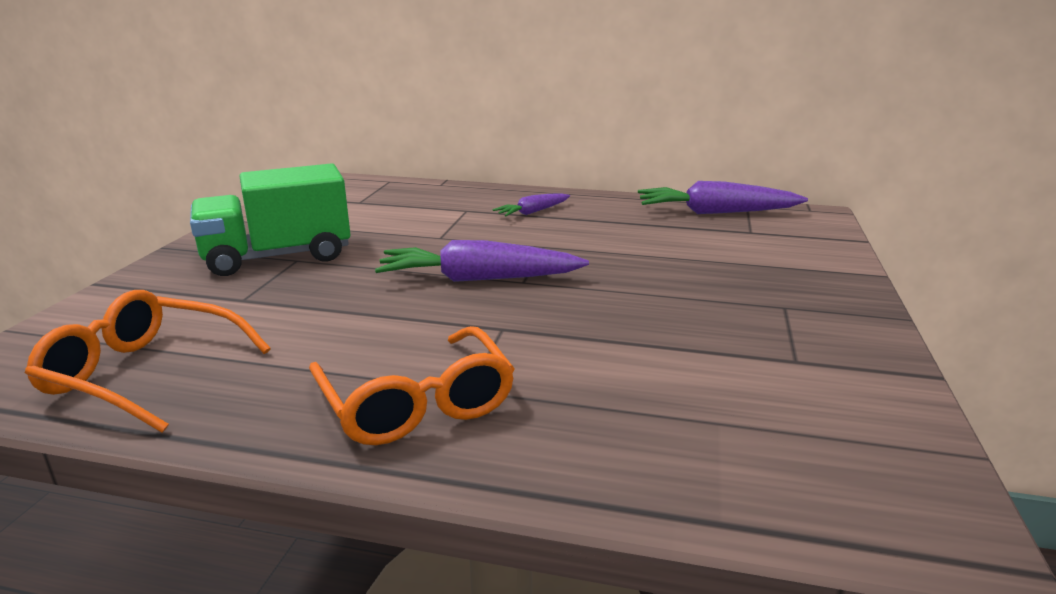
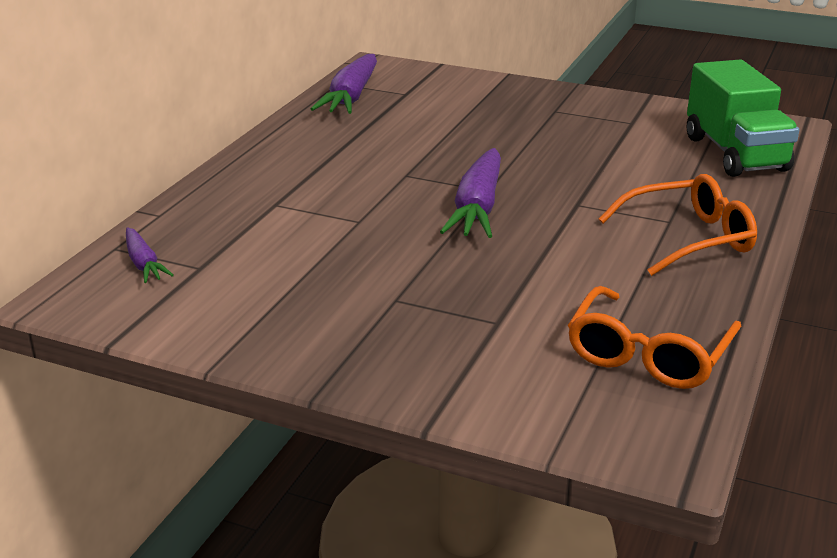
camera: 80 degrees left, 5 degrees up
green truck [190,163,351,276] -> green truck moved to [687,60,799,177]
purple carrot [493,193,570,216] -> purple carrot moved to [126,227,174,283]

